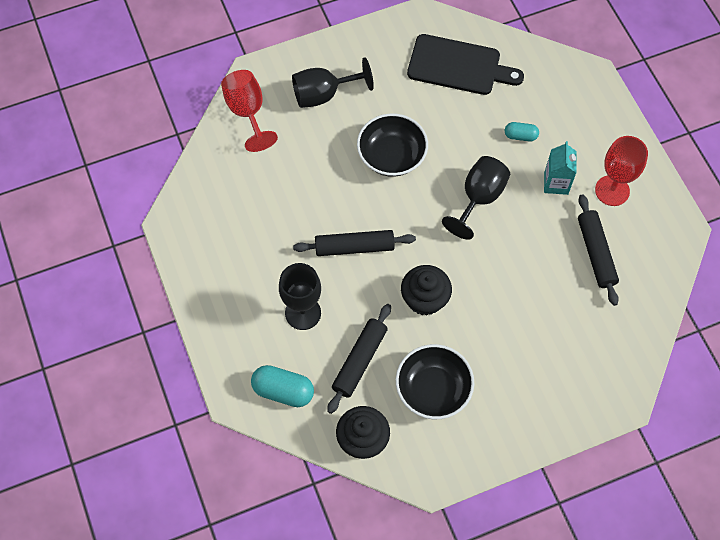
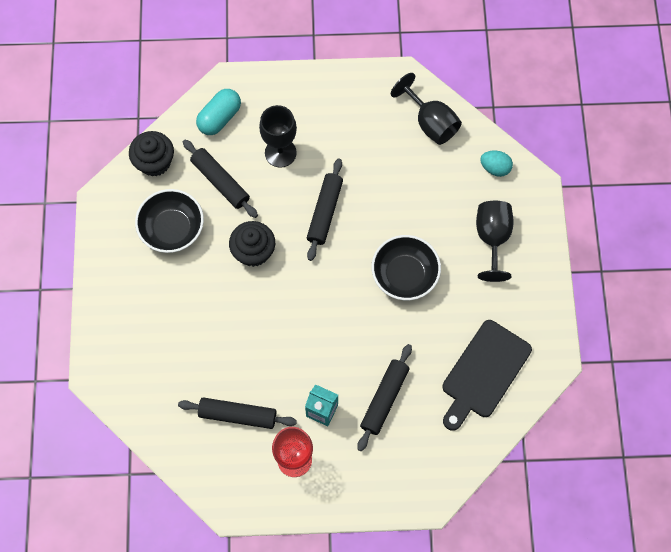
camera: 110 degrees right, 5 degrees up
red goblet [221,70,278,152] -> turquoise egg [480,151,513,177]
black goblet [442,156,510,240] -> black goblet moved to [391,73,462,145]
turquoise capsule [505,122,539,141] -> black rolling pin [357,344,412,451]

